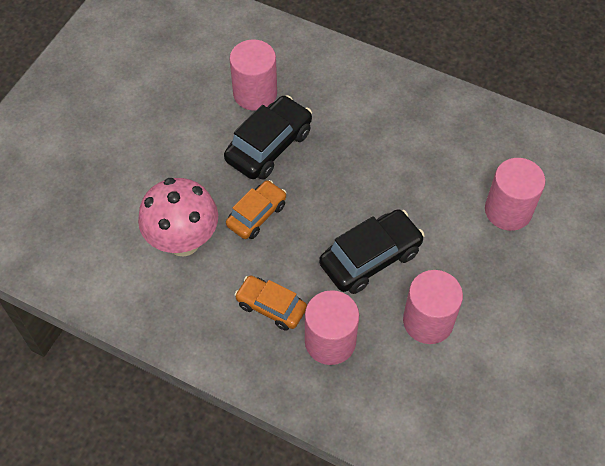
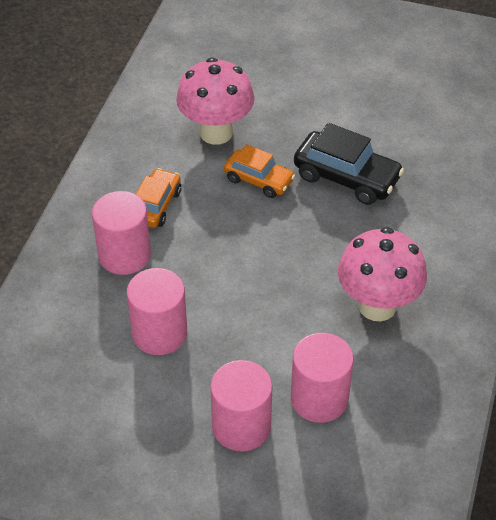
camera: 80 degrees right, 10 degrees down
pink cylinder [230,39,277,111] -> pink cylinder moved to [210,360,272,452]
black car [319,209,425,294] -> none
none -> pink mushroom [338,227,427,321]

